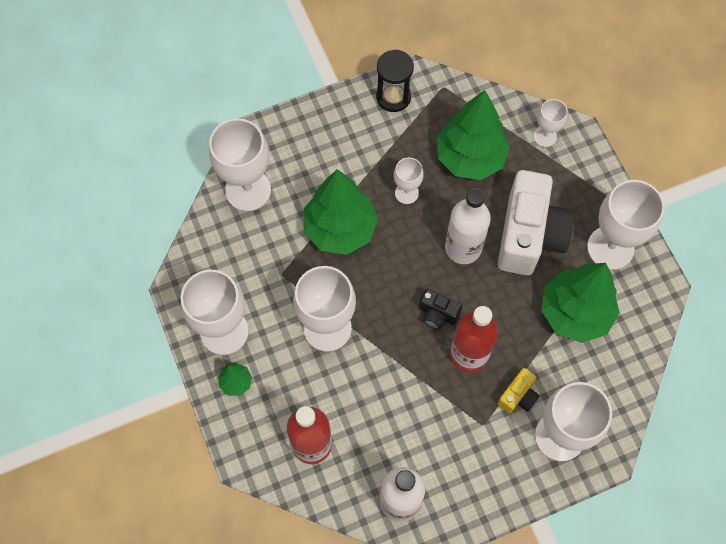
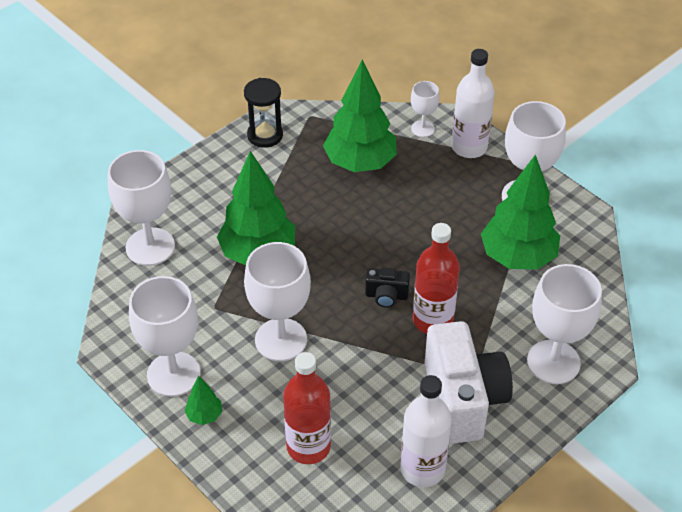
camera: 20 degrees left, 20 degrees down
white goblet [394,157,424,204] -> none
white bottle [445,188,491,264] -> white bottle moved to [452,49,495,158]
yellow camera [497,368,540,414] -> none
white camera [498,170,574,275] -> white camera moved to [424,321,513,444]

